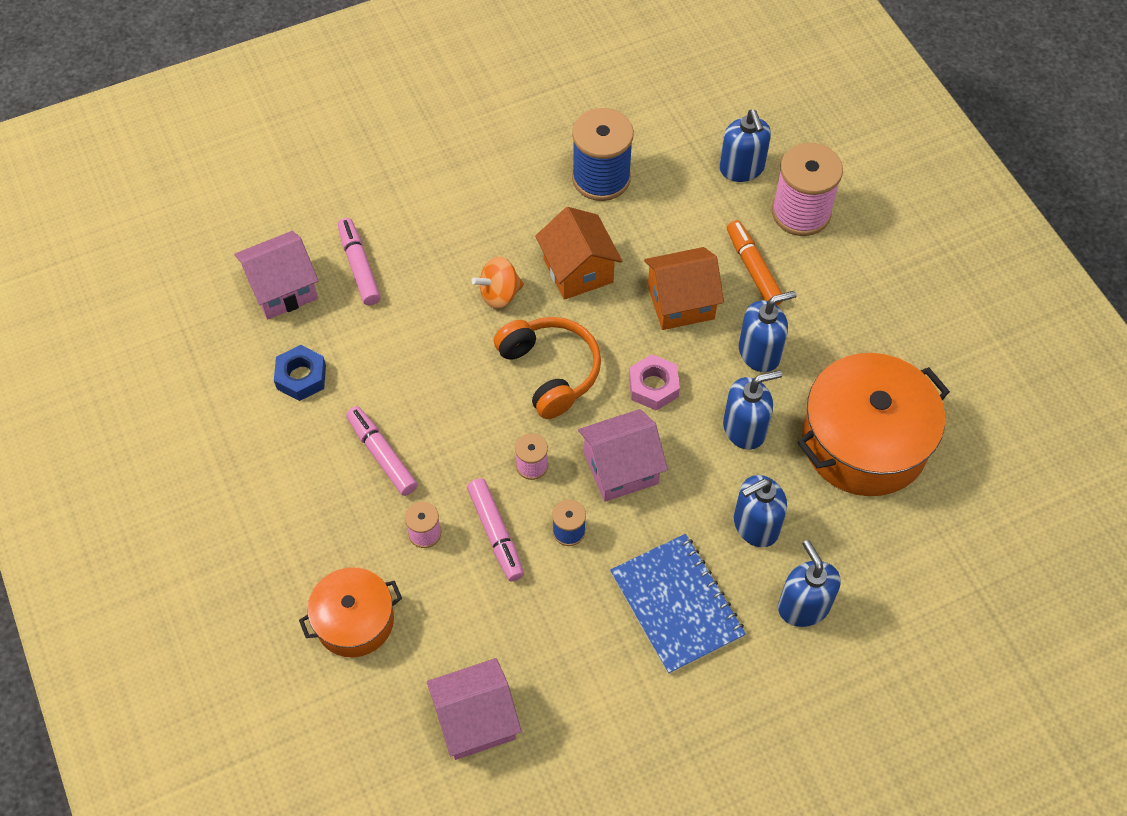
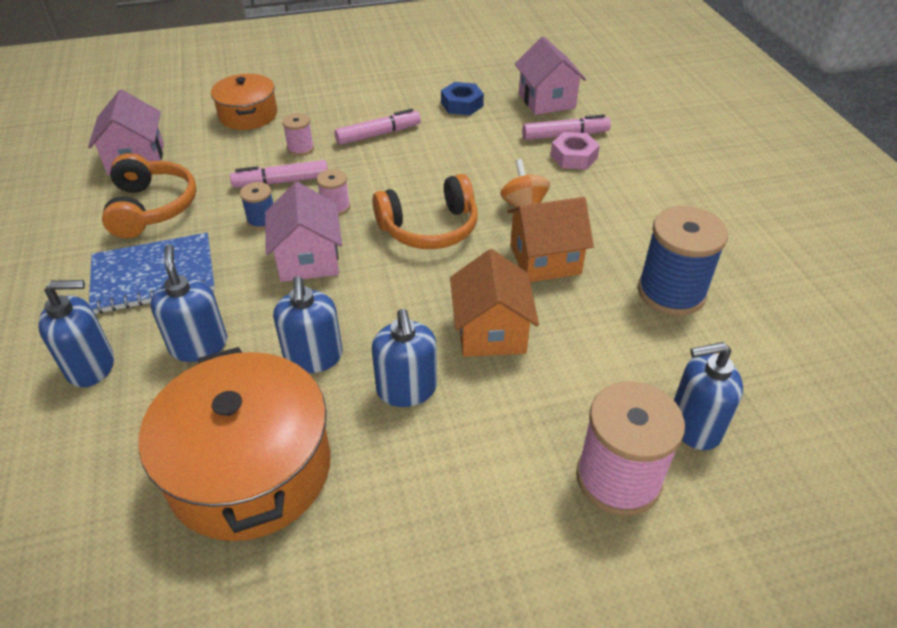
camera: 100 degrees right, 15 degrees down
pink nut [629,354,680,411] -> pink nut moved to [550,132,600,169]
orange marker [727,220,783,305] -> none
none -> orange headphones [102,153,196,238]

